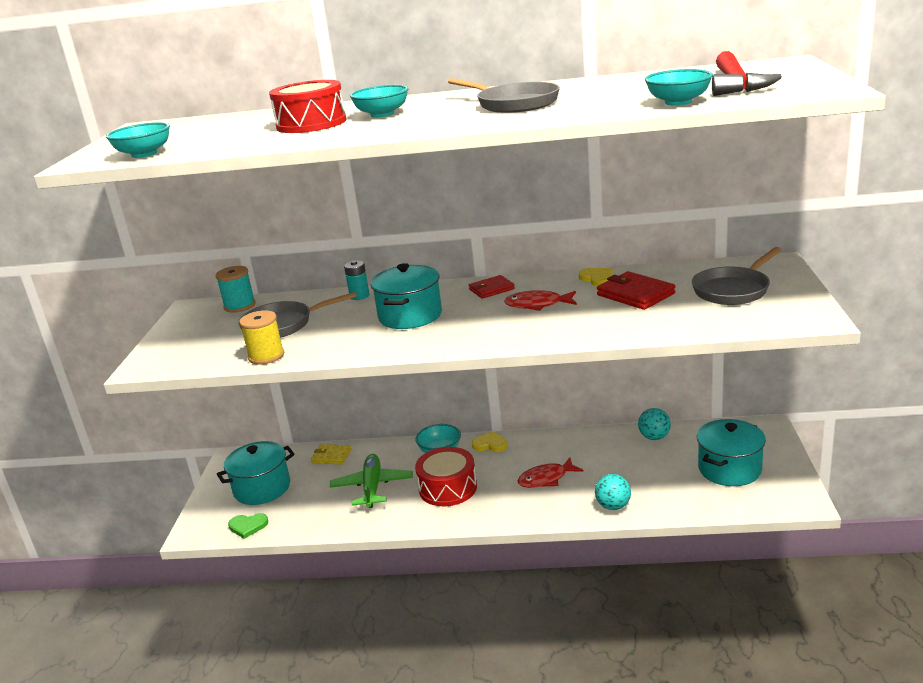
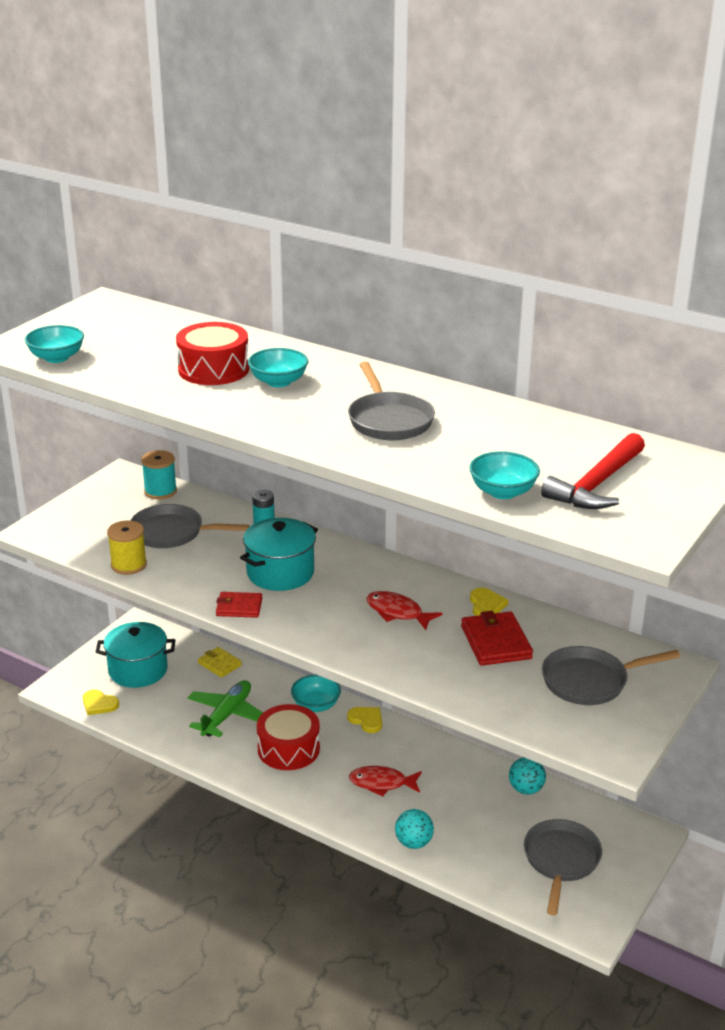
camera: 25 degrees right, 5 degrees up
green heart [228,513,268,539] -> yellow heart [83,689,119,715]
red wallet [469,275,515,299] -> red wallet moved to [216,592,262,618]
turquoise pot [697,419,766,486] -> grey pan [524,819,602,916]

